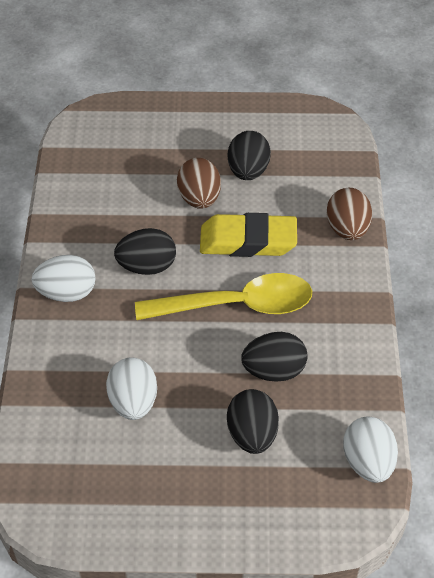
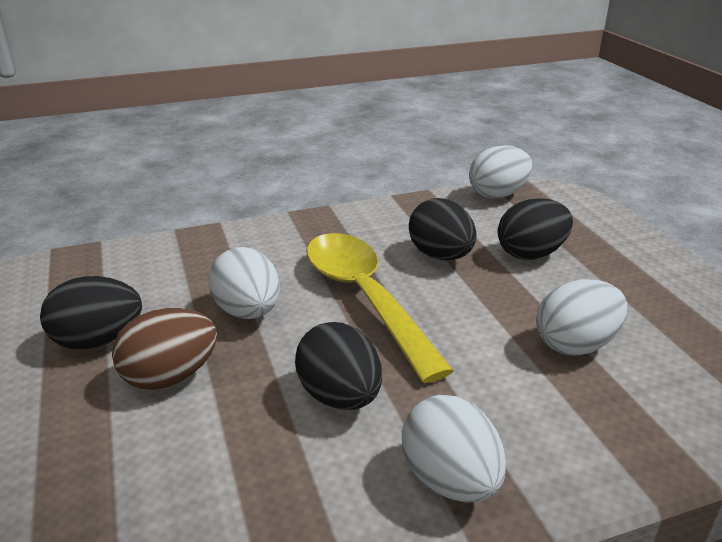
camera: 110 degrees left, 20 degrees down
yellow eraser [200,213,297,257] -> white egg [208,247,280,319]
brown egg [327,188,372,240] -> none

